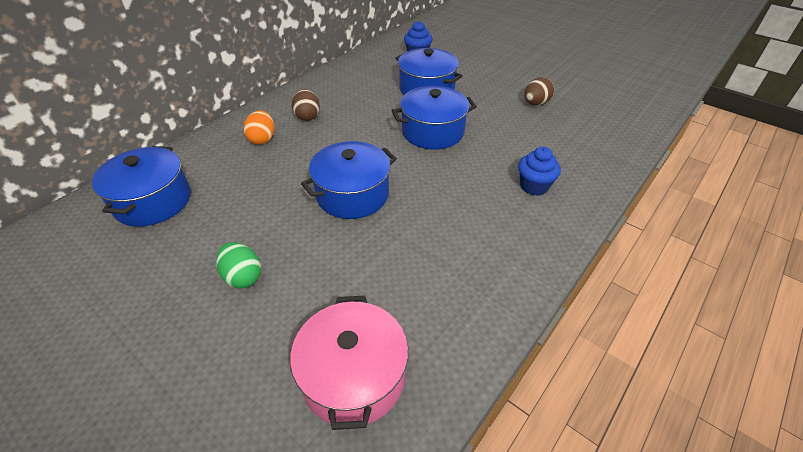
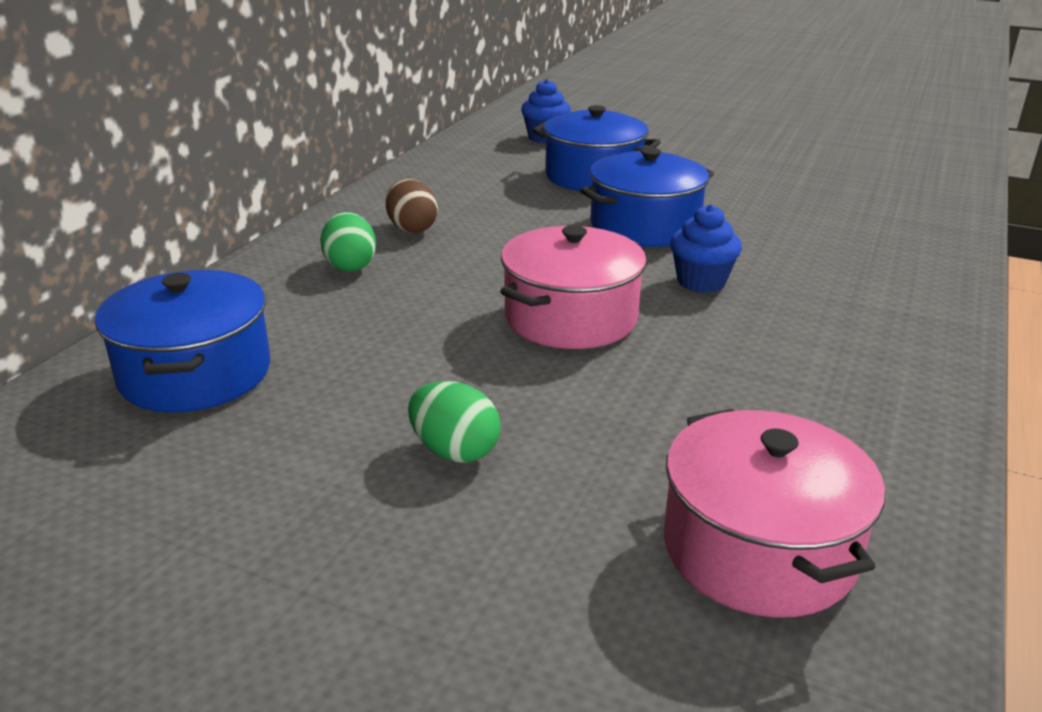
camera: 15 degrees left, 15 degrees down
orange egg [244,110,274,145] -> green egg [320,212,376,272]
blue pot [301,141,397,219] -> pink pot [500,225,647,349]
blue cupcake [518,147,561,196] -> blue cupcake moved to [670,204,742,293]
brown egg [524,77,554,105] -> none

